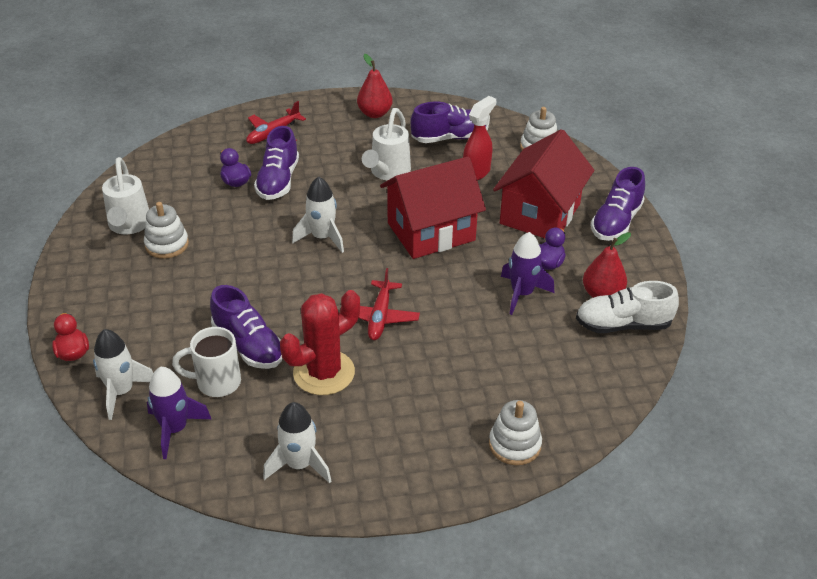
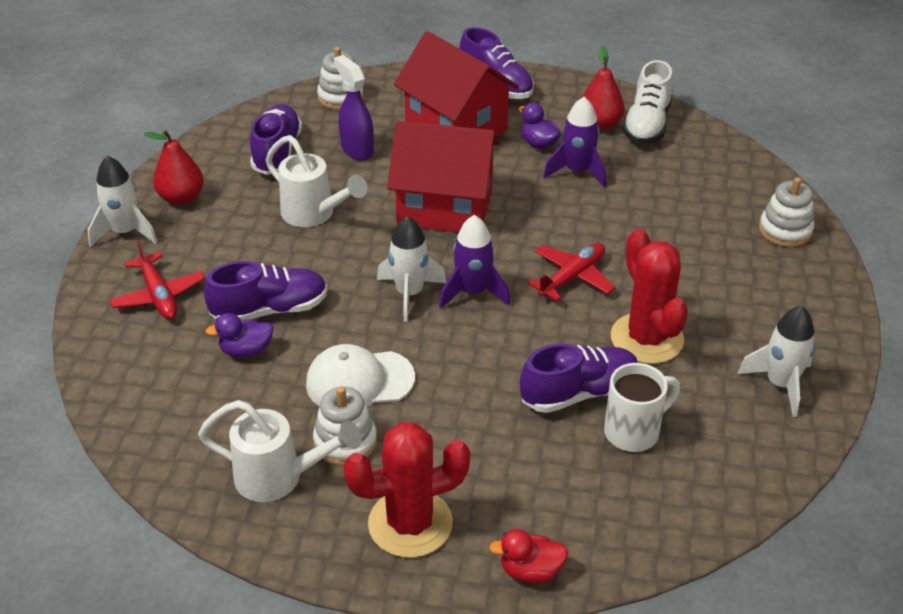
camera: 70 degrees left, 0 degrees up
white rocket [93,329,153,420] -> white rocket moved to [88,156,158,247]
purple rocket [147,367,211,459] -> purple rocket moved to [439,215,510,309]
white mug [172,327,241,397] -> white mug turned 135 degrees counterclockwise [604,363,680,452]
purple shoe [254,126,299,200] -> purple shoe turned 45 degrees counterclockwise [204,261,327,320]
red plane [340,268,420,340] -> red plane turned 75 degrees counterclockwise [528,243,615,301]
red house [380,156,486,259] -> red house turned 75 degrees counterclockwise [387,121,500,233]
red spray bottle [463,96,496,180] -> purple spray bottle [334,55,374,161]
none -> white cap [306,344,415,407]
none -> red cactus [343,422,471,558]

